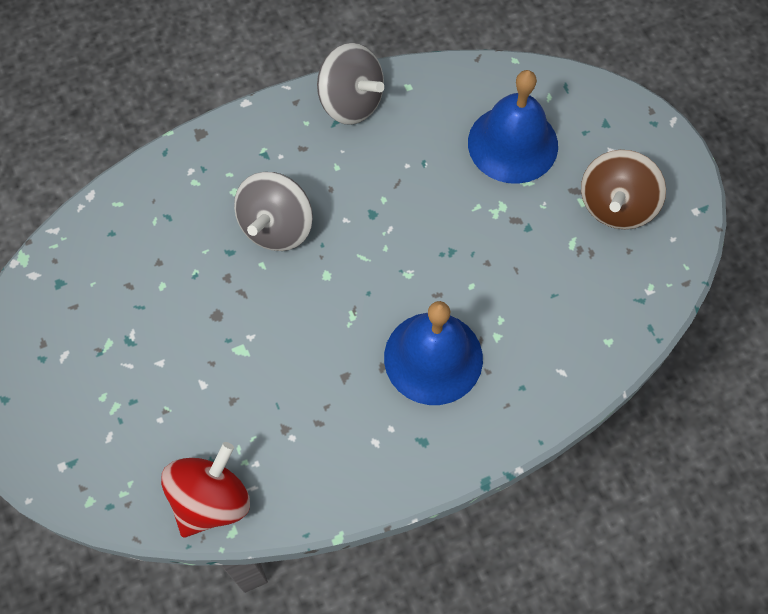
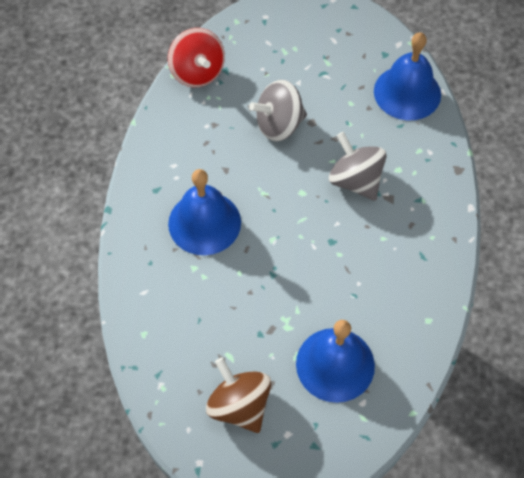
camera: 120 degrees right, 5 degrees down
grey spinning top [317,43,384,125] -> grey spinning top moved to [249,80,307,141]
none -> blue bell [374,32,441,120]

